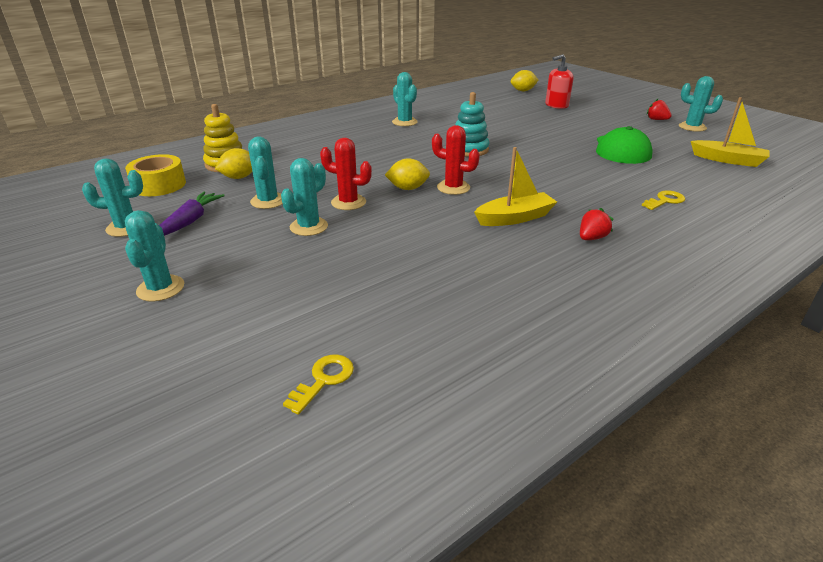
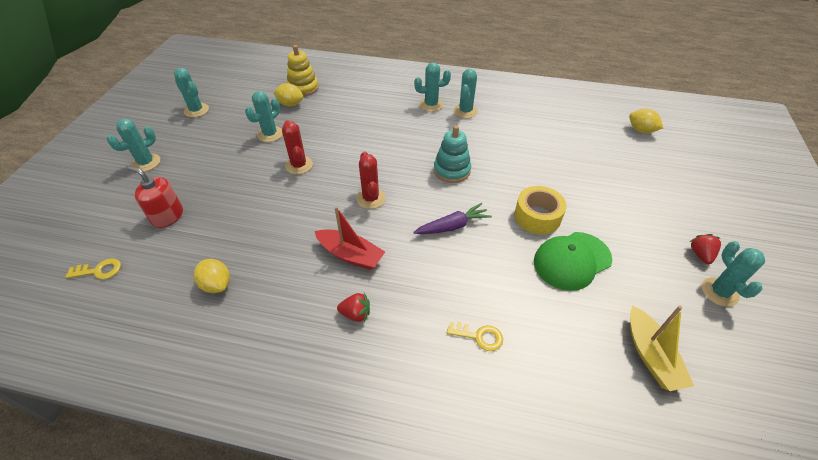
camera: 50 degrees right, 15 degrees up
yellow tape [125,154,186,196] -> yellow tape moved to [514,186,567,234]
purple carrot [159,192,225,236] -> purple carrot moved to [413,203,492,234]
turquoise cactus [281,158,328,236] -> turquoise cactus moved to [414,62,451,112]
yellow lemon [385,158,430,190] -> yellow lemon moved to [194,259,230,293]
yellow boat [474,147,557,226] -> red boat [315,206,385,270]
red soap dispenser [545,54,573,109] -> red soap dispenser moved to [127,166,183,228]

